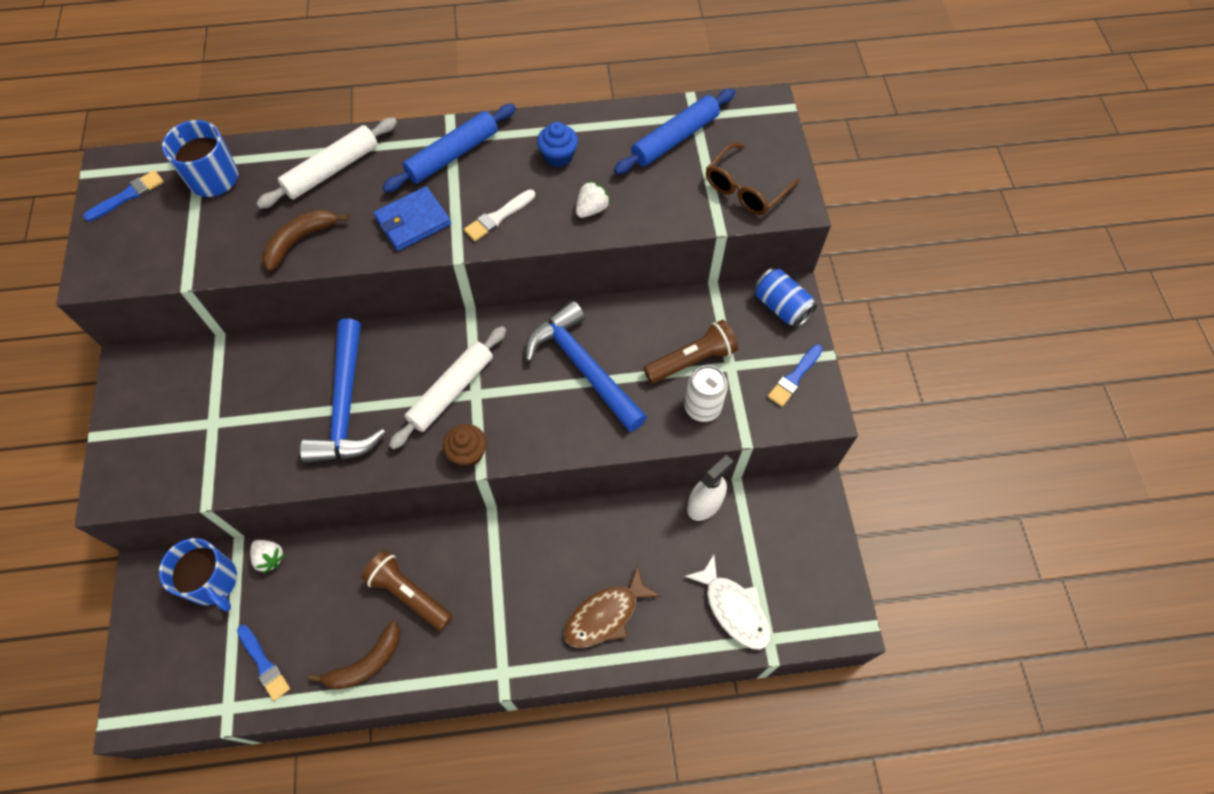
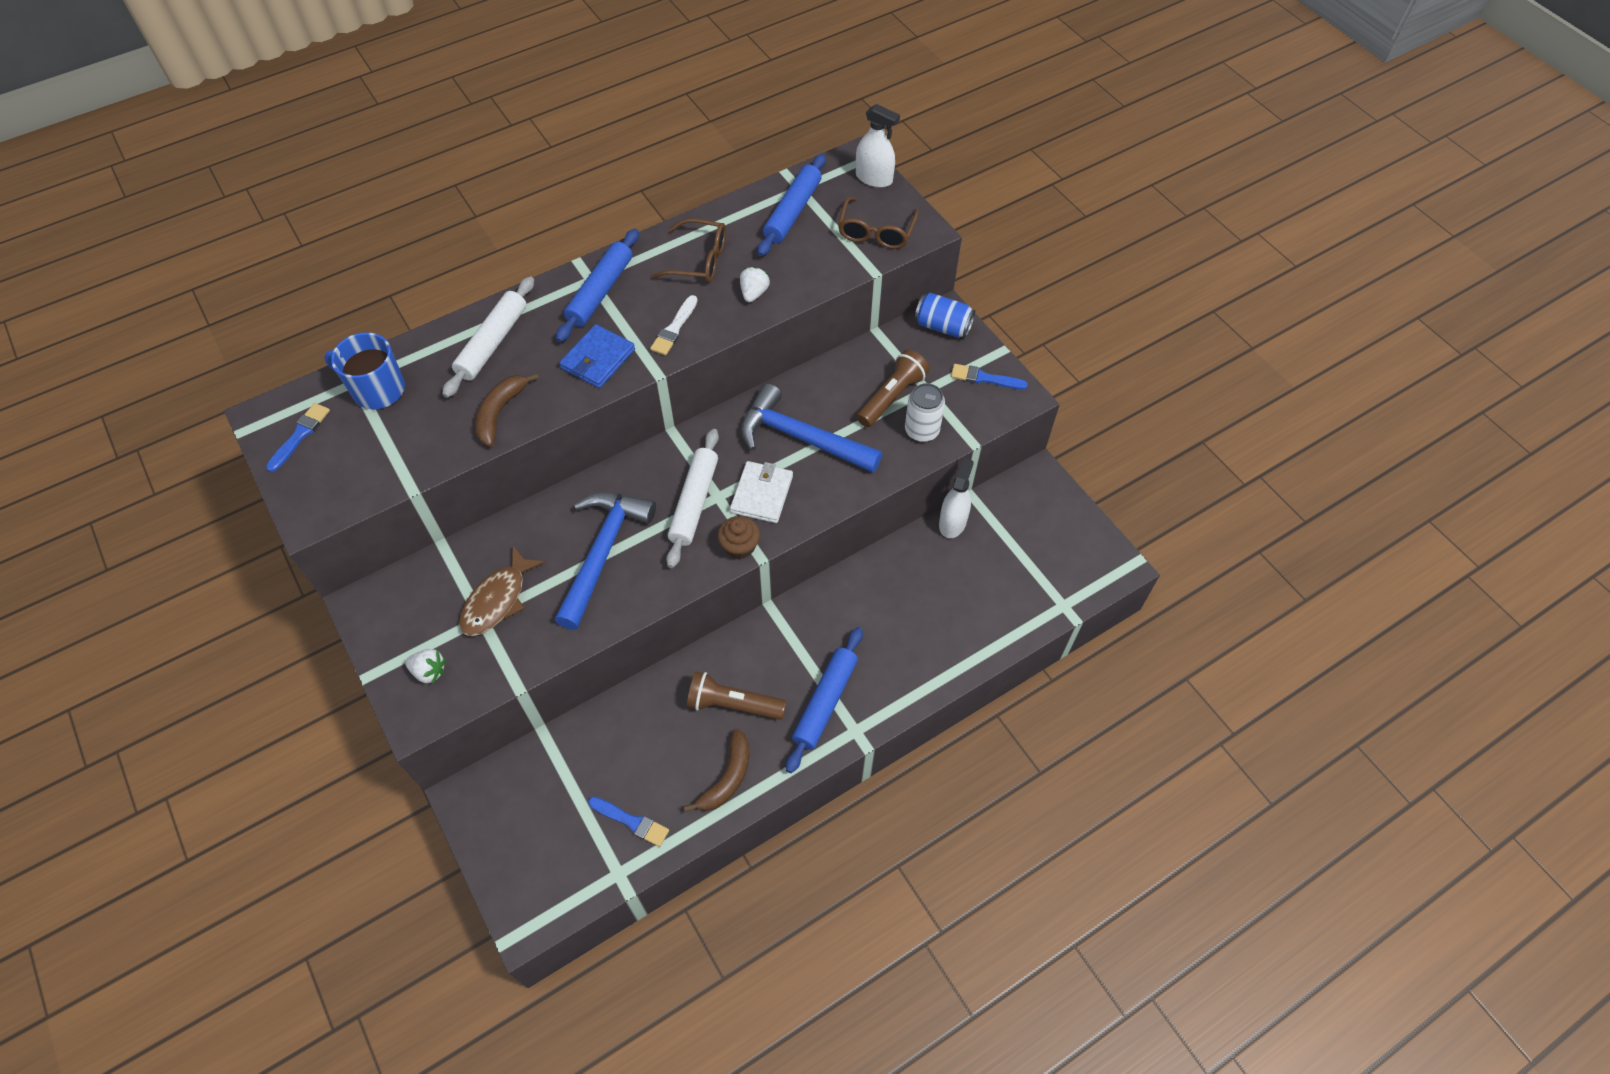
camera: 25 degrees left, 5 degrees down
blue mug [159,538,237,611] -> none
white strawberry [250,540,285,573] -> white strawberry moved to [405,649,446,684]
blue hammer [300,319,386,463] -> blue hammer turned 135 degrees counterclockwise [555,492,656,630]
blue cupcake [537,122,578,167] -> brown glasses [650,218,726,282]
brown fish [564,565,661,648] -> brown fish moved to [459,546,545,636]
white fish [684,554,771,650] -> none
blue brush [768,344,823,407] -> blue brush turned 90 degrees clockwise [951,364,1028,390]
none -> white wallet [730,461,793,523]
none -> blue rolling pin [786,627,863,773]
none -> white spray bottle [856,104,900,188]

